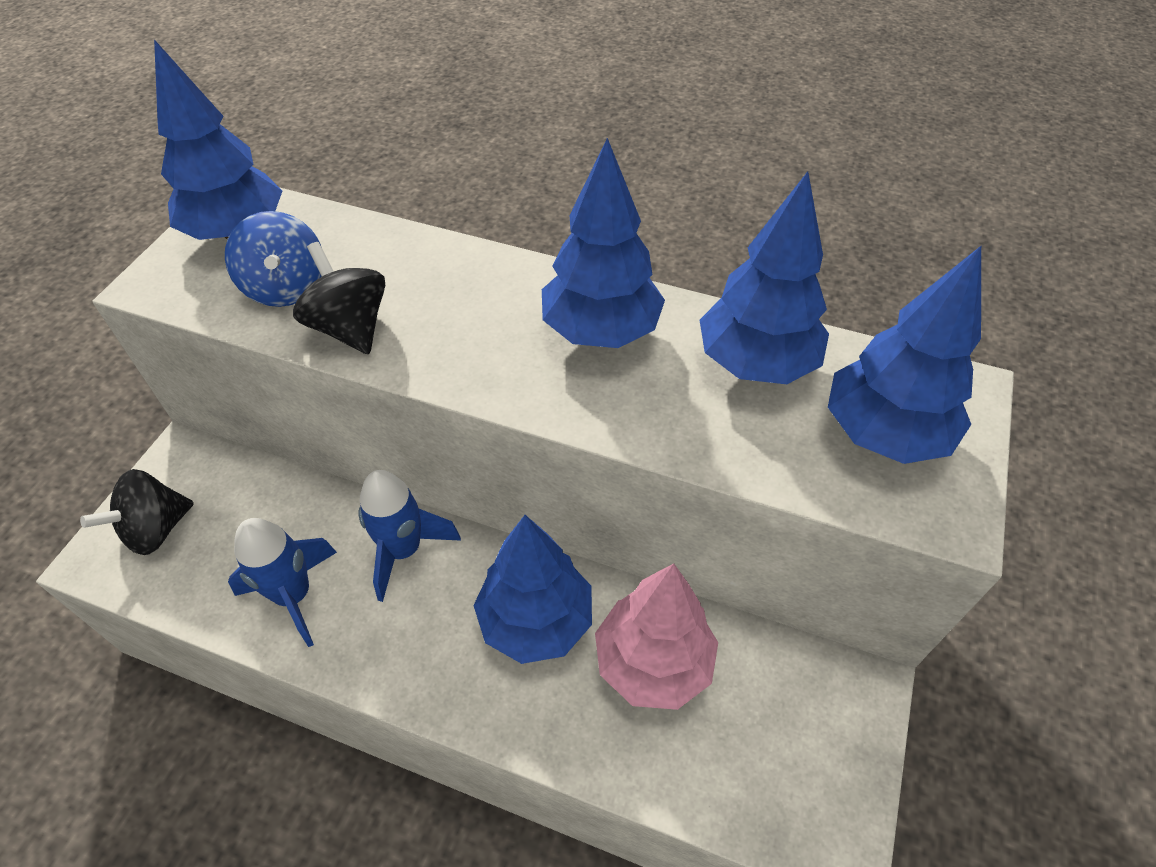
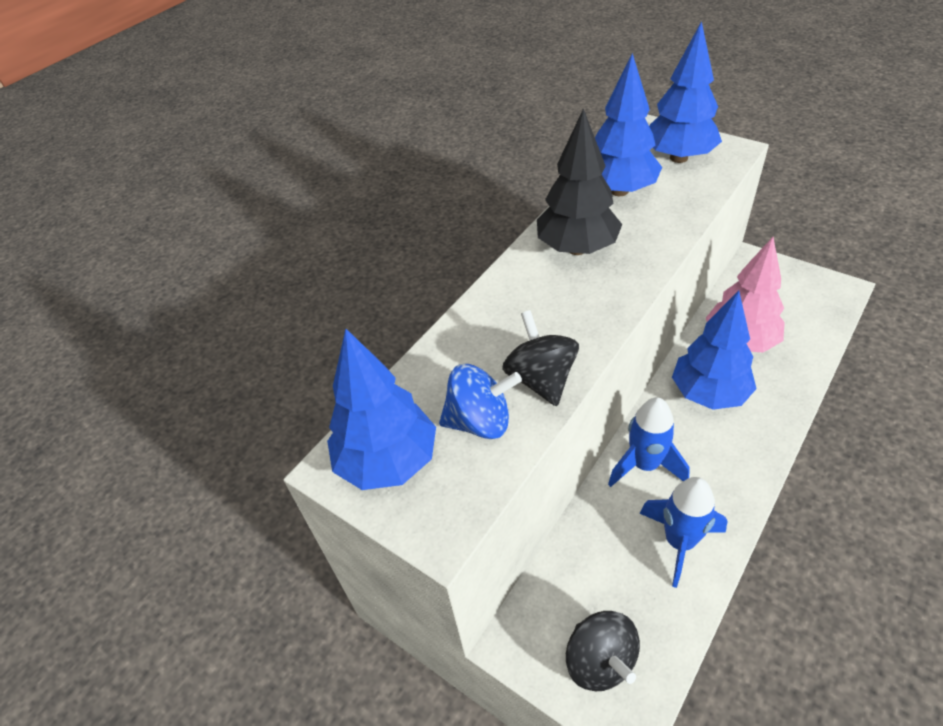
camera: 70 degrees left, 5 degrees down
black spinning top [293,242,385,354] -> black spinning top turned 90 degrees clockwise [502,310,579,406]
blue tree [542,138,665,348] -> black tree [537,108,622,255]

